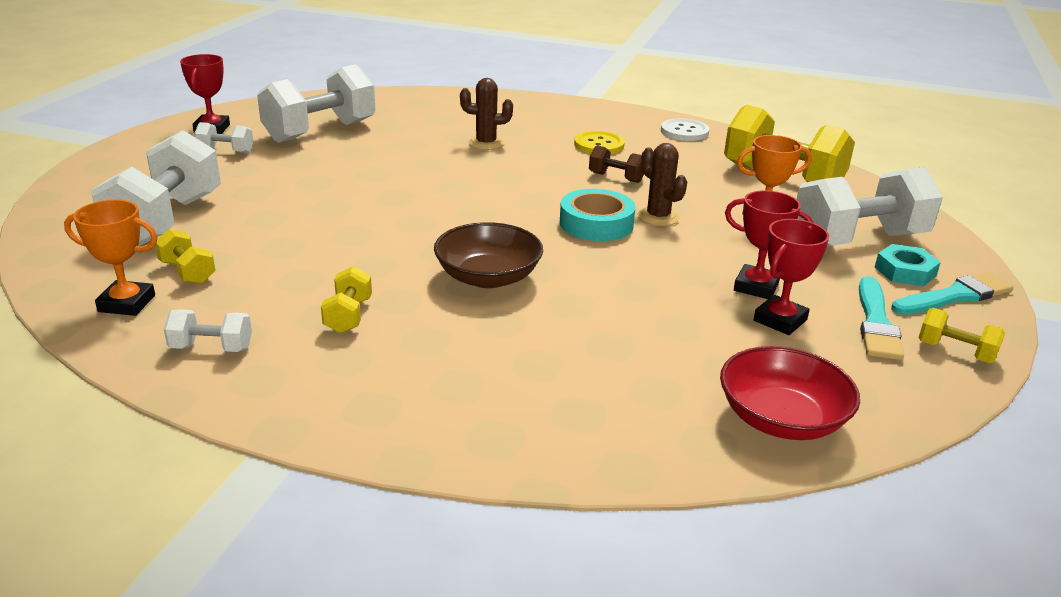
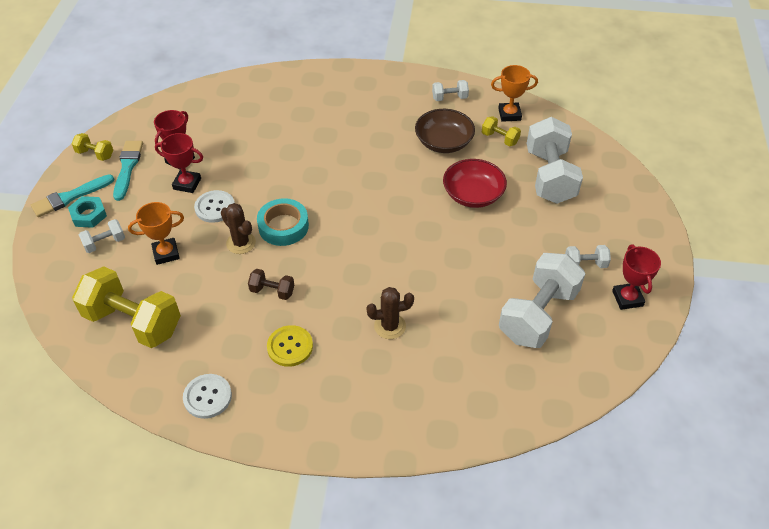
camera: 170 degrees right, 20 degrees up
yellow dumbbell [321,266,372,334] -> none
brown bowl [434,222,543,288] -> brown bowl moved to [415,109,475,153]
red bowl [720,346,860,440] -> red bowl moved to [443,159,507,208]
white dumbbell [797,167,943,246] -> white dumbbell [79,219,125,253], size x0.46
none -> white button [194,190,235,223]

